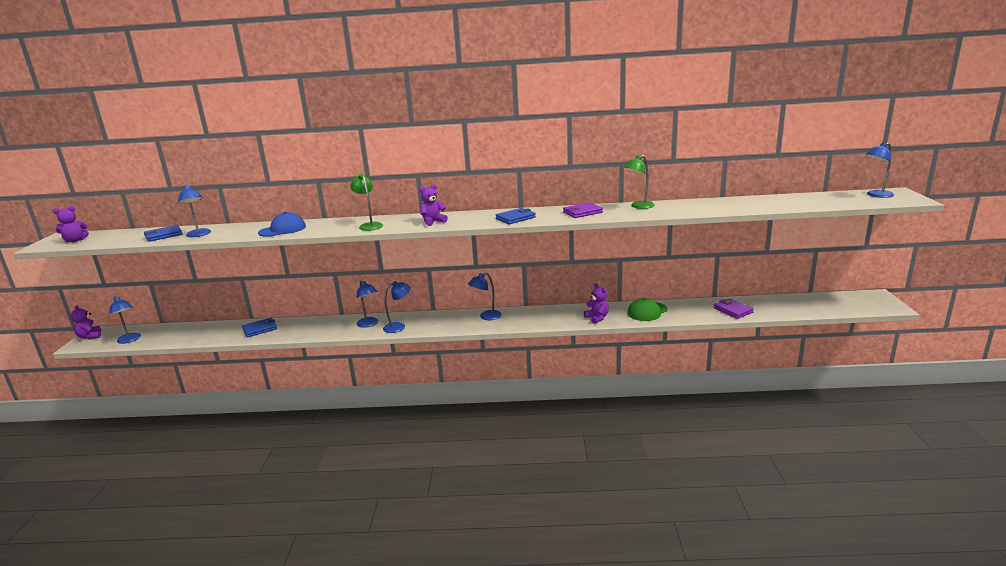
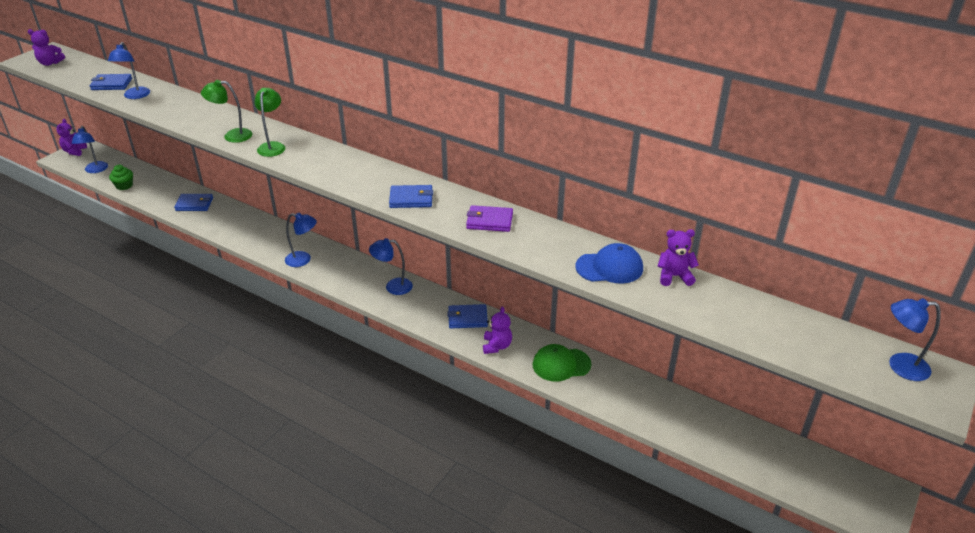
camera: 30 degrees right, 15 degrees up
blue cap [258,212,306,237] -> blue cap moved to [576,243,643,284]
blue lamp [357,280,378,328] -> none
purple teddy bear [419,184,448,226] -> purple teddy bear moved to [658,229,699,286]
green lamp [624,155,655,209] -> green lamp moved to [201,80,252,143]
purple wallet [714,298,754,319] -> none
none -> green cupcake [109,165,133,190]
none -> blue wallet [448,304,488,329]

